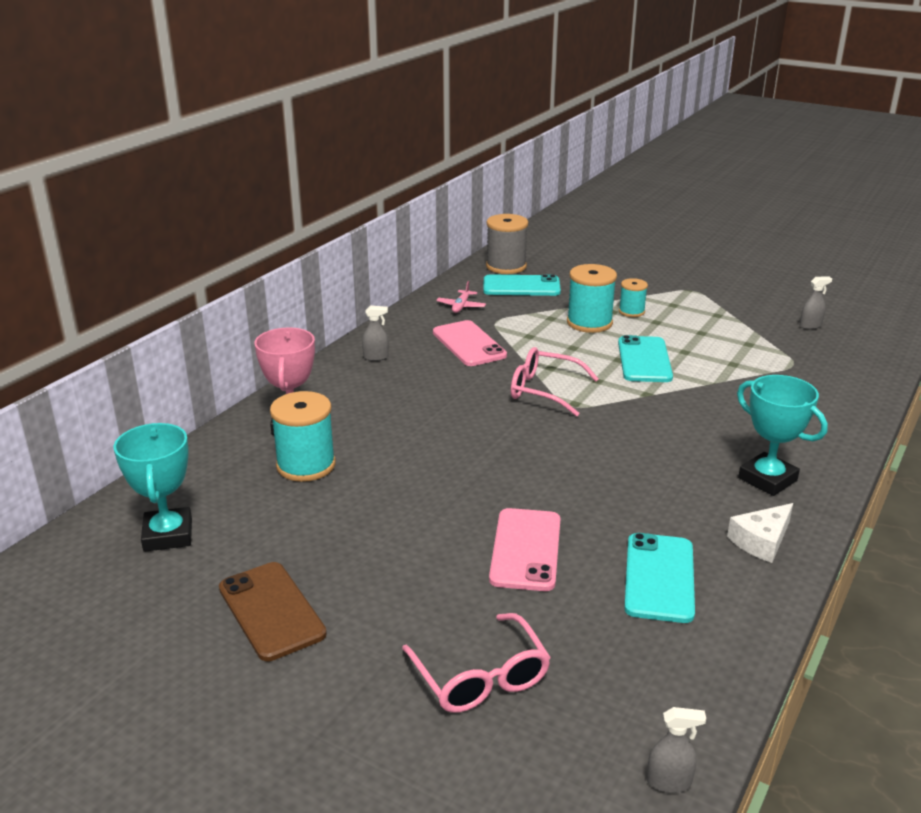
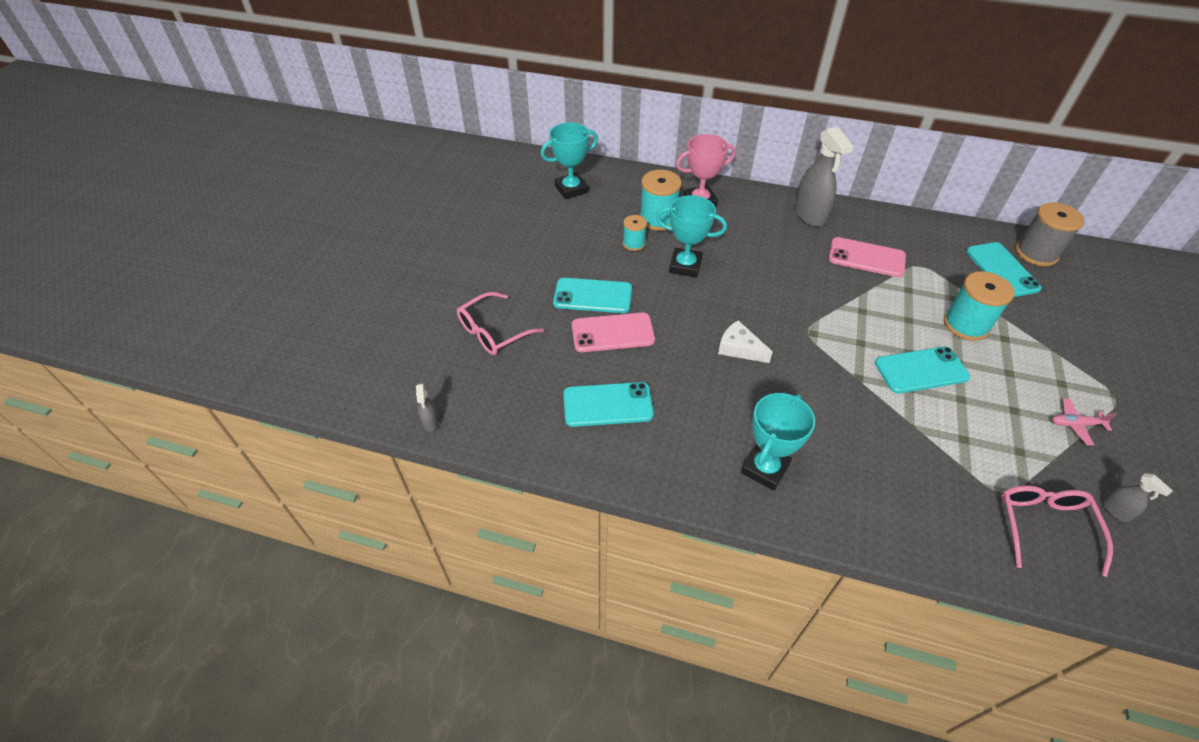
camera: 75 degrees right, 20 degrees up
brown phone [219,562,327,661] -> none
grey spray bottle [362,305,389,361] -> grey spray bottle [795,127,854,227], size x2.16
pink phone [433,320,507,366] -> pink phone turned 60 degrees clockwise [829,237,906,277]
pink plane [436,281,486,313] -> pink plane moved to [1052,398,1117,445]
pink glasses [511,347,599,417] -> pink glasses moved to [1001,486,1113,577]
turquoise spool [619,278,648,317] -> turquoise spool moved to [623,215,647,251]
white cheese [727,503,793,563] -> white cheese moved to [718,320,773,363]
none -> turquoise phone [553,278,632,313]
none -> turquoise trophy [656,195,727,278]

